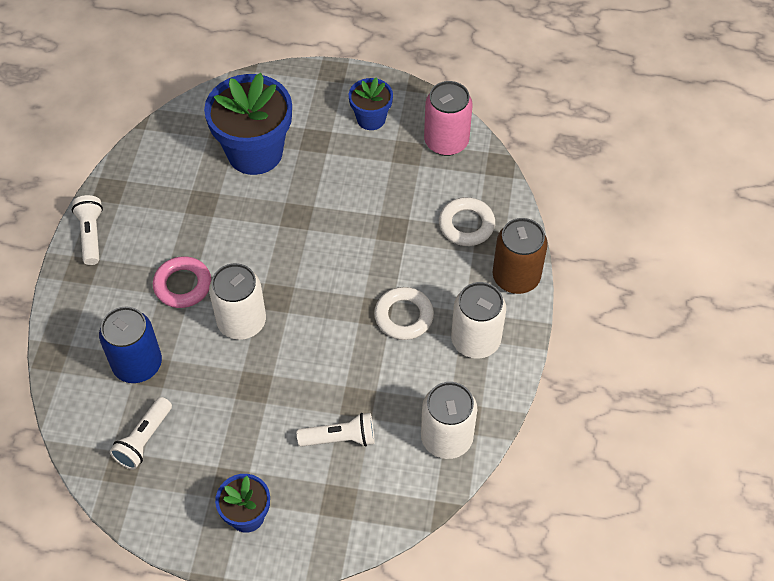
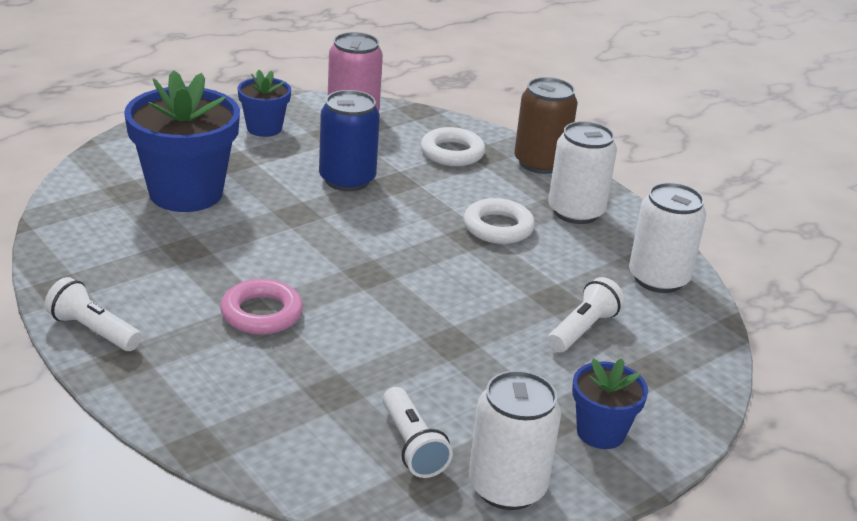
camera: 50 degrees left, 25 degrees down
blue can [99,306,162,383] -> blue can moved to [319,90,380,191]
white can [209,263,266,340] -> white can moved to [469,370,561,510]

